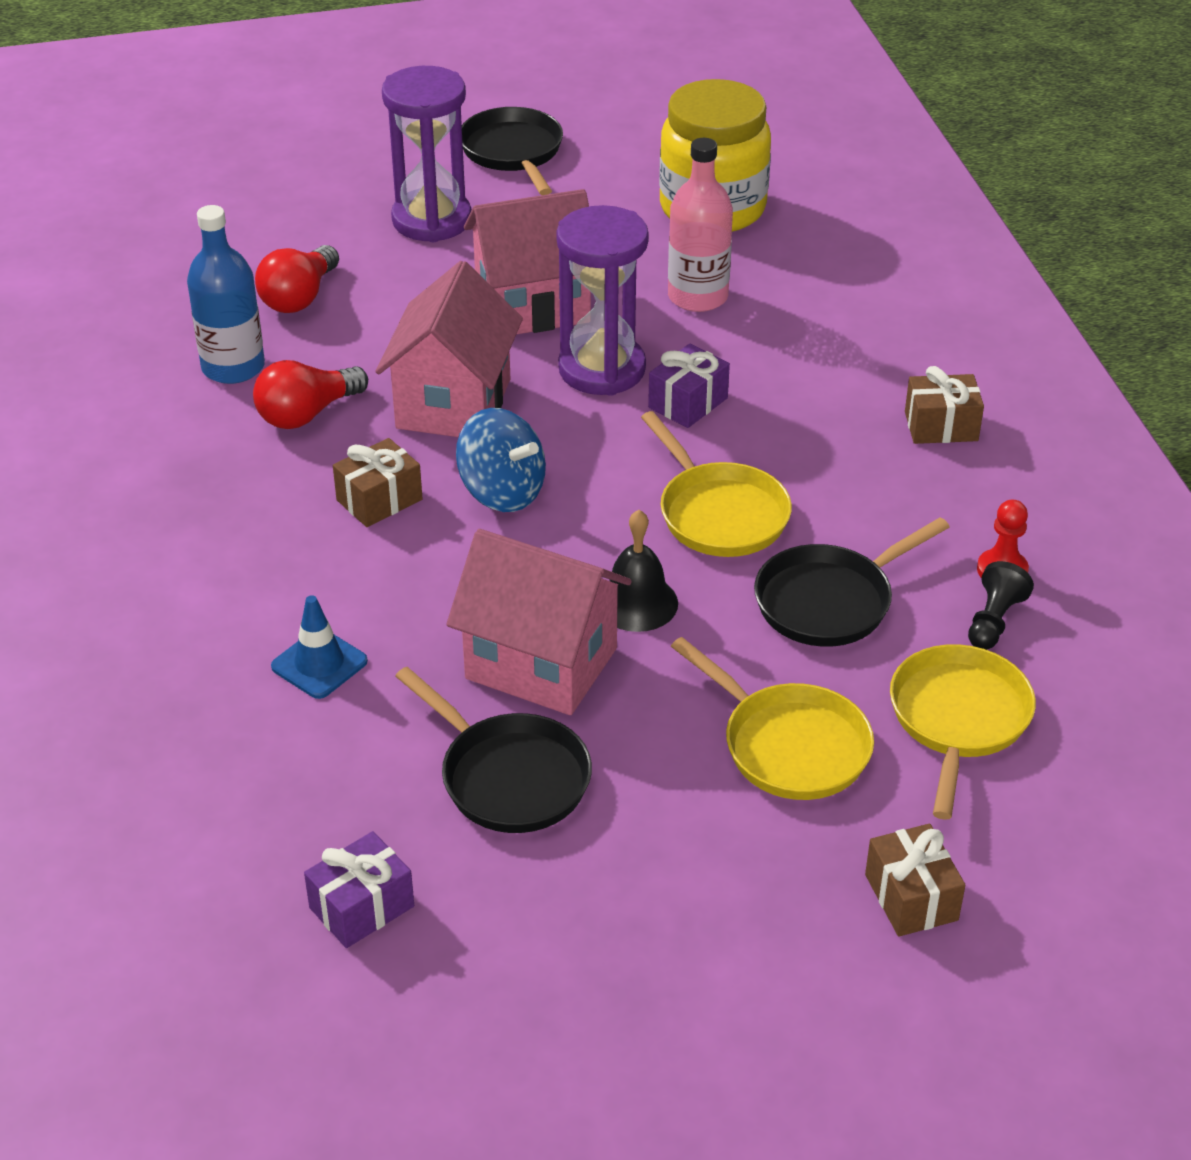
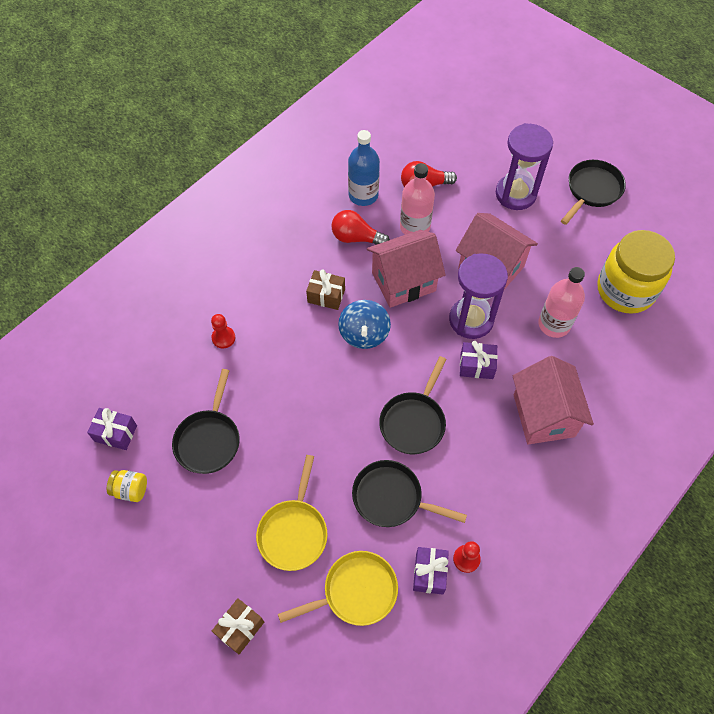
camera: 55 degrees right, 20 degrees up
blue traffic cone [271,595,368,699] -> red pawn [211,314,235,348]
pink house [446,529,631,715] -> pink house moved to [513,356,594,445]
black bell [610,510,678,632] -> none
yellow pan [641,411,792,557] -> black pan [379,356,447,454]
brown gift [905,366,984,444] -> none
black pawn [968,561,1034,650] -> purple gift [413,547,449,595]
none -> yellow jar [107,470,147,502]
none -> pink bottle [400,163,435,235]

